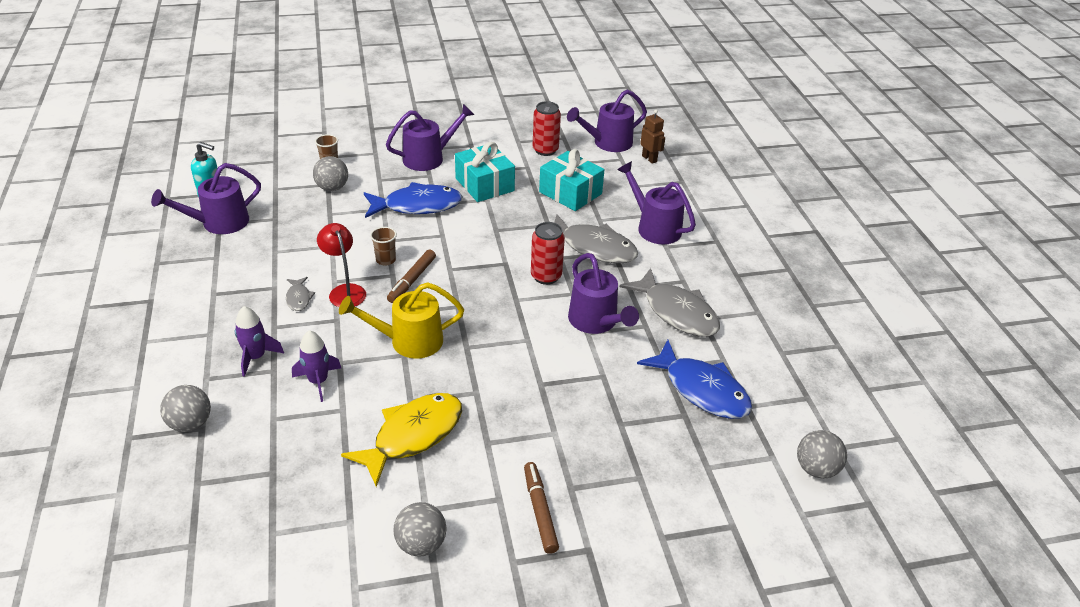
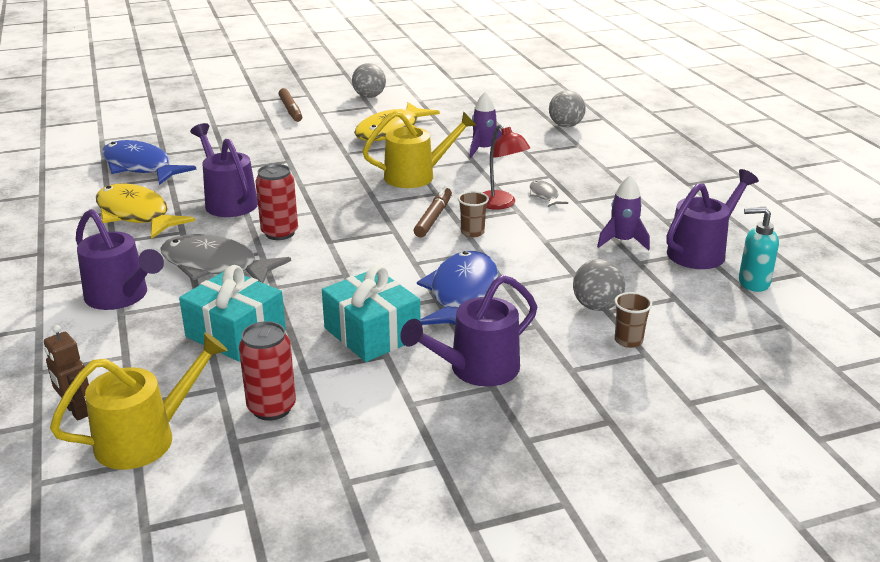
camera: 175 degrees right, 10 degrees down
purple rocket [235,306,284,377] -> purple rocket moved to [597,175,650,250]
blue fish [364,182,463,218] -> blue fish turned 120 degrees clockwise [417,251,498,325]
purple watering can [567,89,647,152] -> yellow watering can [50,332,228,470]
grey fish [620,268,720,337] -> yellow fish [96,183,195,239]
grey ball [797,430,847,479] -> none

